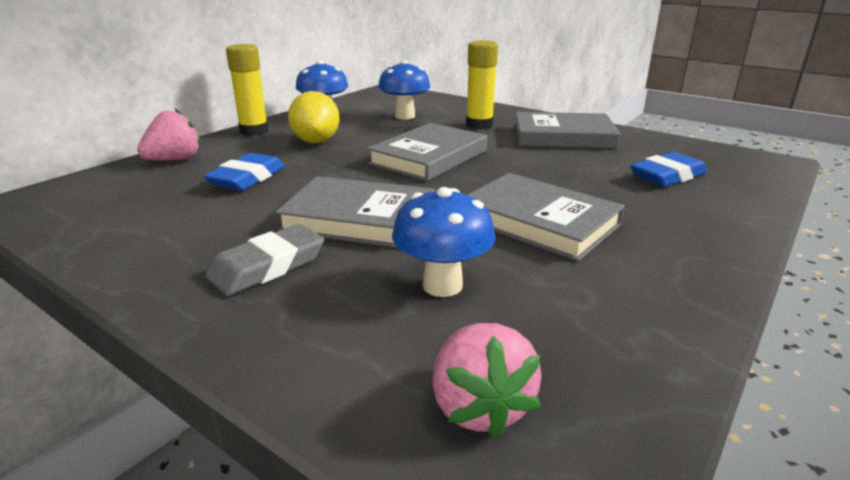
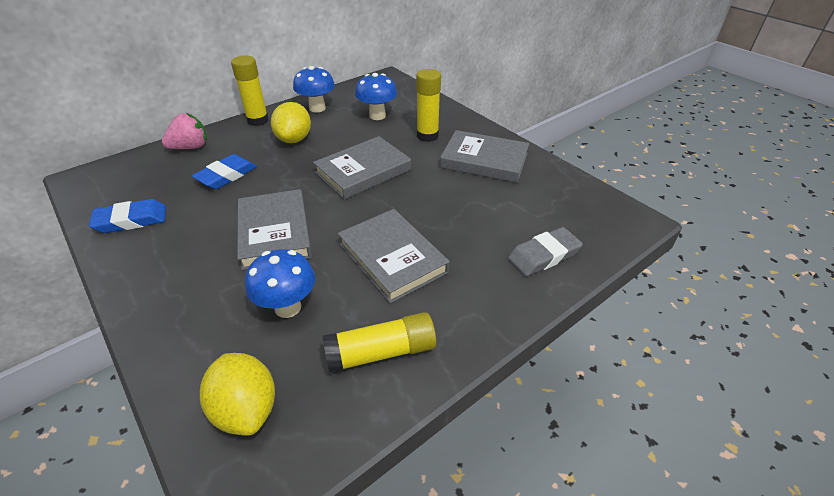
camera: 15 degrees right, 15 degrees up
grey eraser [205,224,324,296] -> grey eraser moved to [508,227,583,276]
grey book [276,176,435,248] -> grey book turned 45 degrees clockwise [237,189,312,270]
pink strawberry [432,323,542,438] -> yellow lemon [200,353,275,436]
blue eraser [630,152,707,187] -> blue eraser moved to [89,199,166,233]
none -> yellow glue stick [322,312,436,373]

